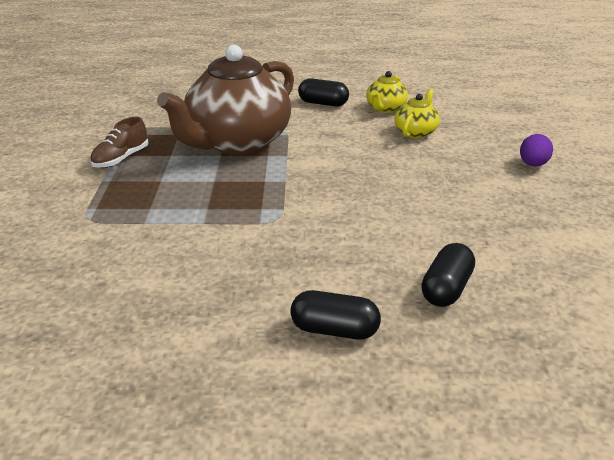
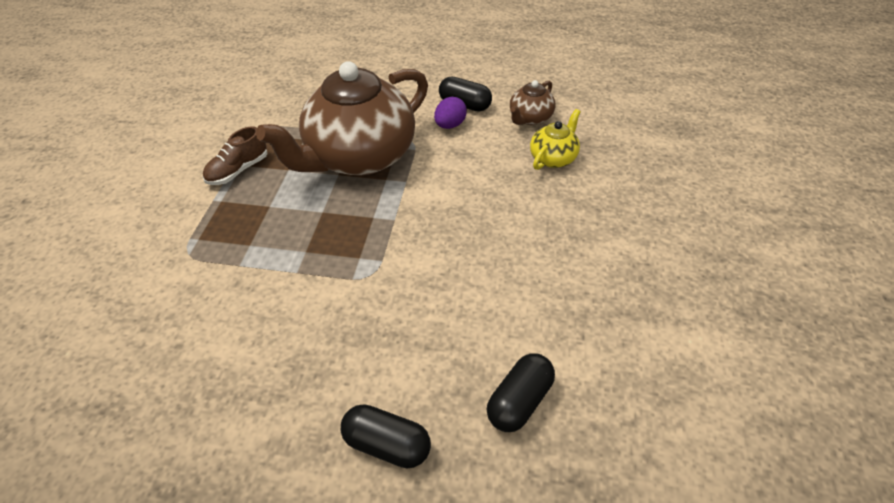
camera: 10 degrees right, 15 degrees up
yellow teapot [366,71,408,113] -> brown teapot [510,80,556,125]
purple egg [520,134,553,167] -> purple egg moved to [434,97,467,129]

